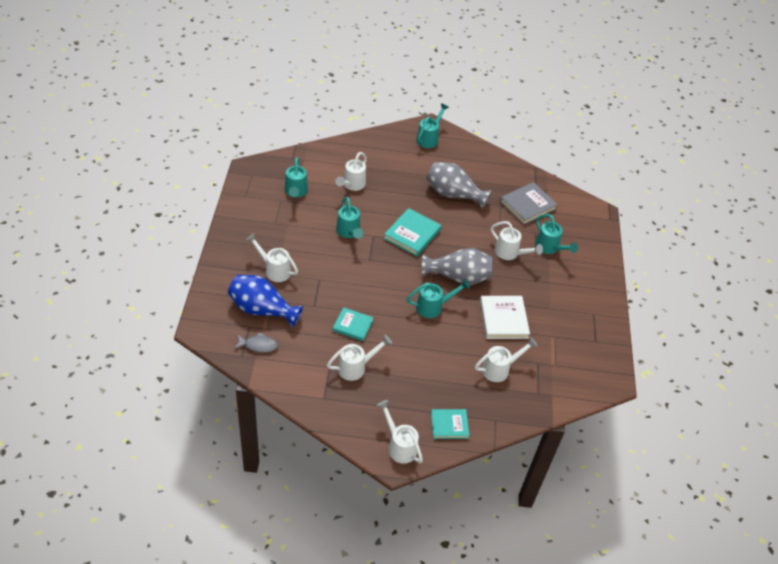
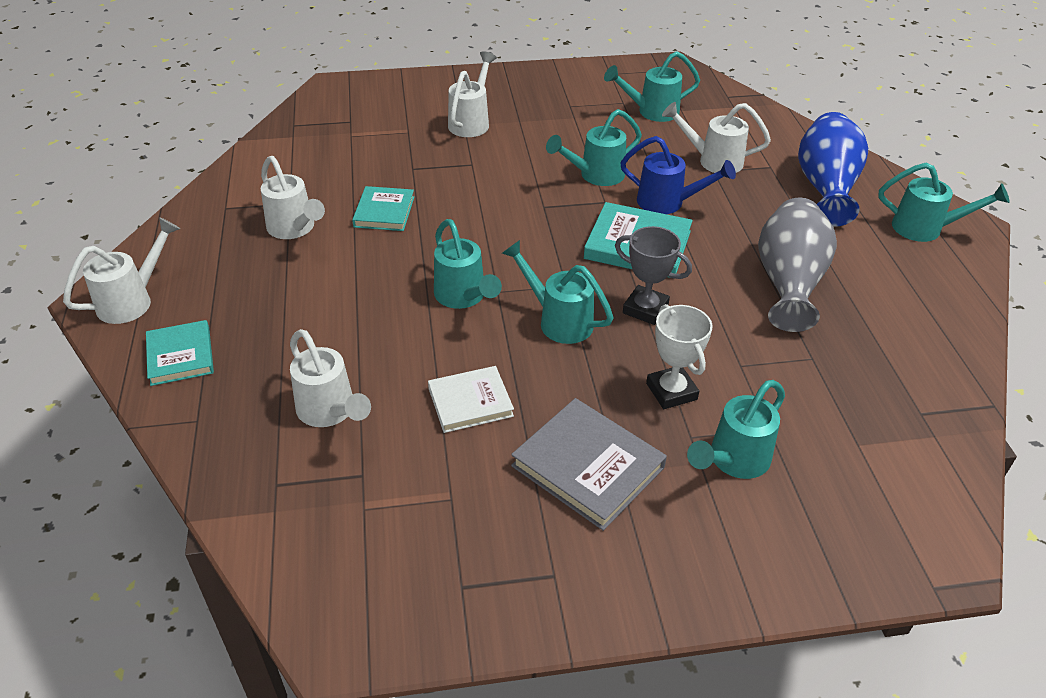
camera: 80 degrees right, 5 degrees down
blue vase [228,275,303,328] -> blue vase moved to [798,112,868,227]
grey fish [234,332,278,353] -> none
grey vase [422,248,492,285] -> turquoise watering can [502,240,614,344]
white book [480,296,530,339] -> white book [428,366,514,433], size x0.65
white watering can [491,221,543,260] -> white trophy [646,304,713,409]
grey book [500,182,558,225] -> grey book moved to [511,398,667,531]
none -> grey trophy [615,226,692,325]
none -> blue watering can [620,136,736,214]

